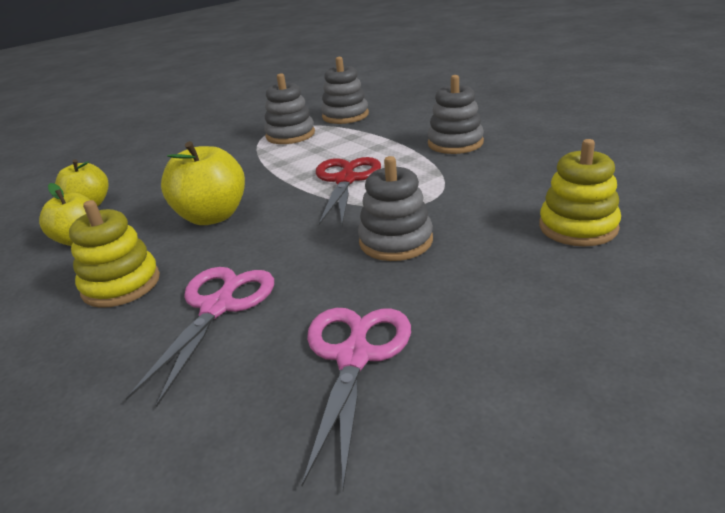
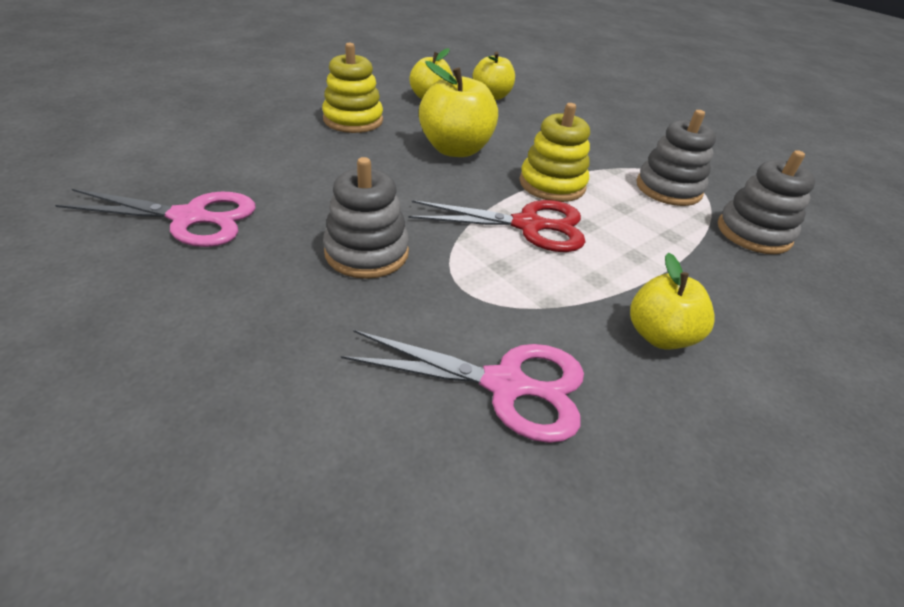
camera: 80 degrees right, 10 degrees up
pink scissors [126,267,274,407] -> pink scissors moved to [341,330,584,443]
grey stacking toy [428,75,484,154] -> yellow apple [630,253,715,350]
yellow stacking toy [539,139,621,246] -> yellow stacking toy moved to [519,103,590,202]

